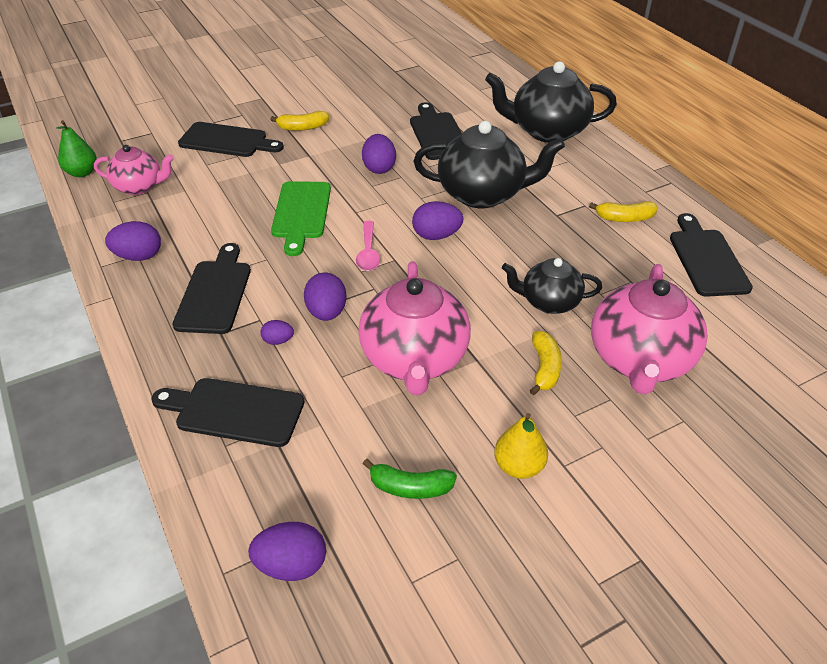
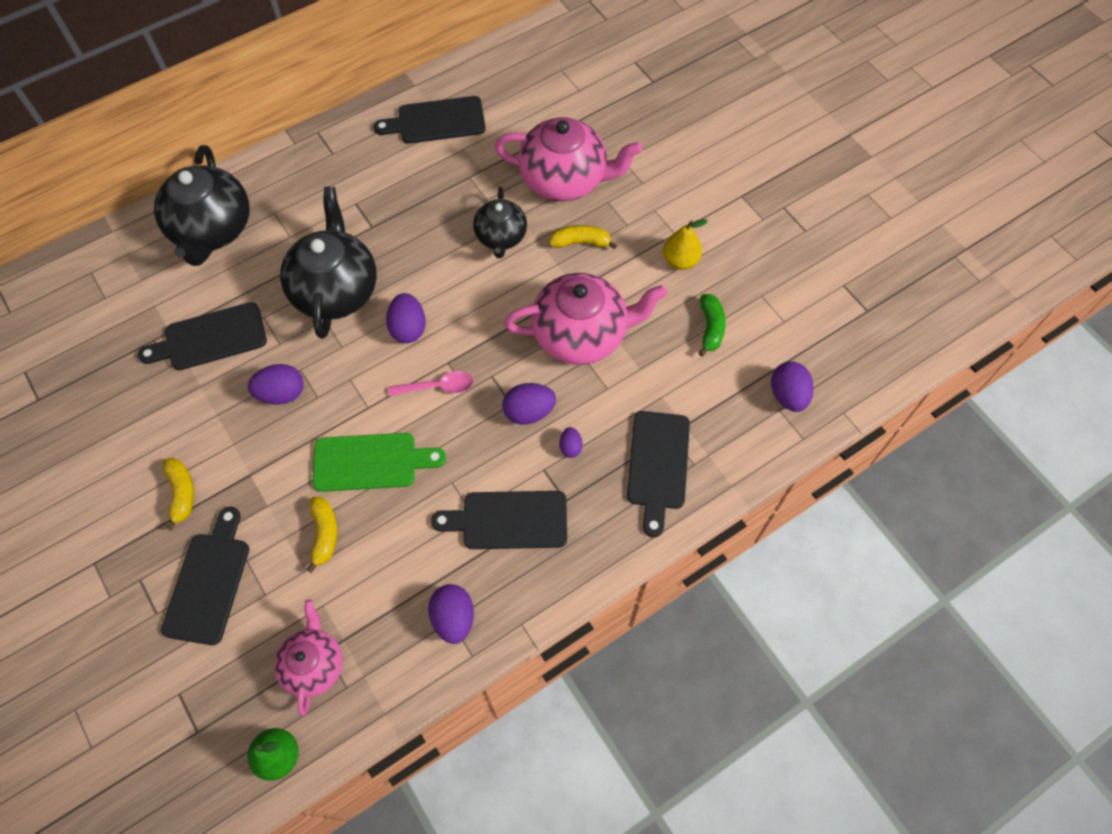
camera: 95 degrees left, 20 degrees up
yellow banana [589,201,658,222] -> yellow banana moved to [306,497,338,573]

